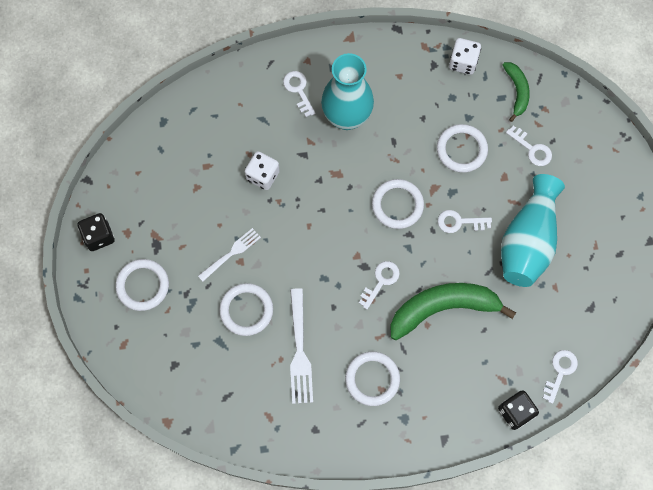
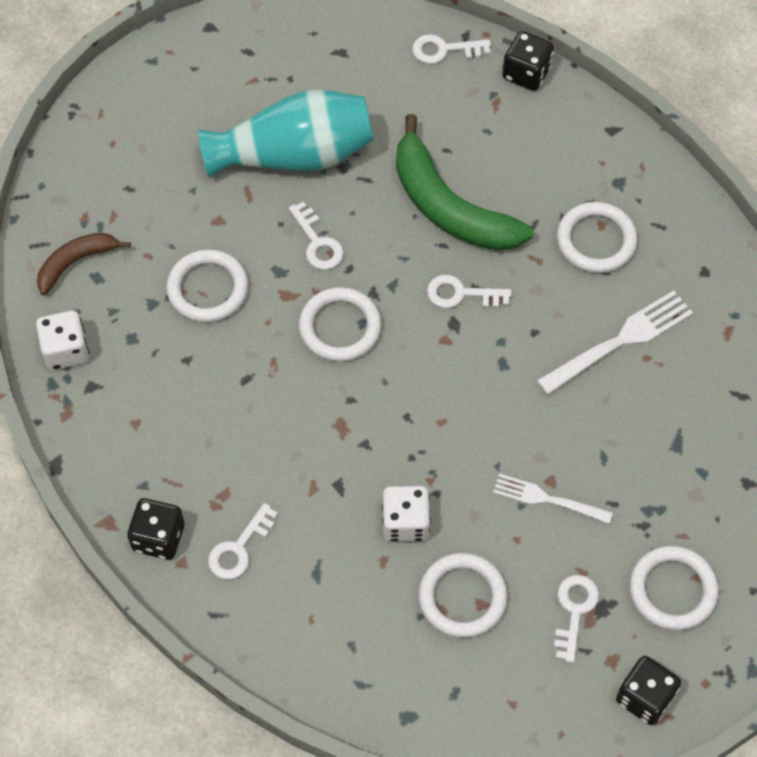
camera: 120 degrees left, 10 degrees down
white ring [219,283,273,336] -> white ring moved to [418,553,508,638]
turquoise vase [321,53,374,130] -> none
green banana [503,62,530,122] -> brown banana [37,233,131,295]
white key [506,125,552,166] -> white key moved to [554,575,599,663]
none -> black dice [127,498,184,560]

